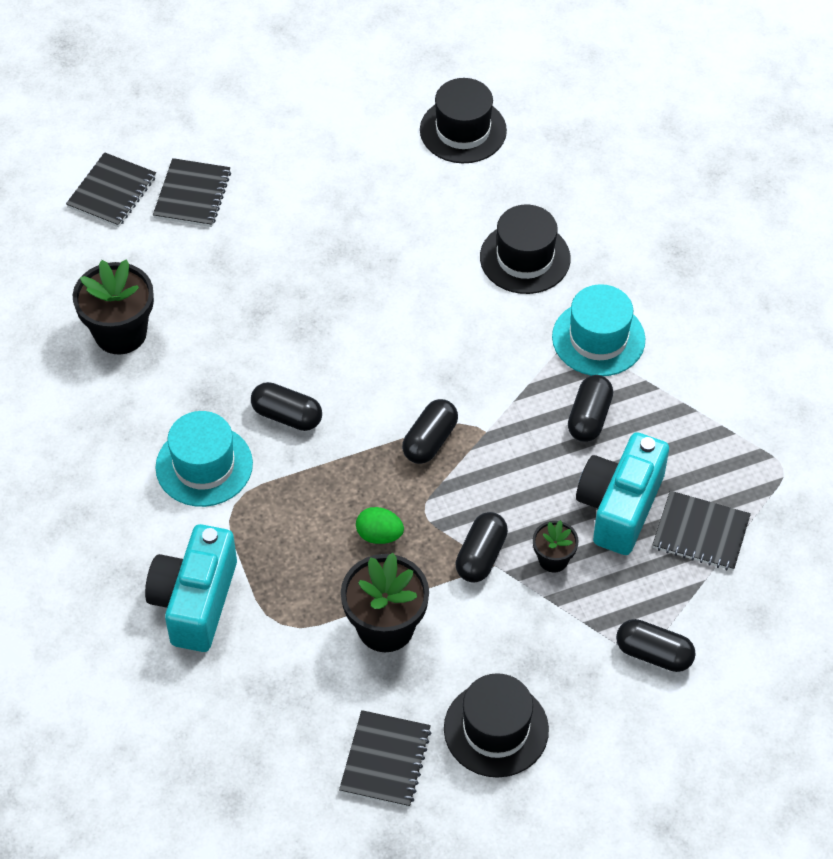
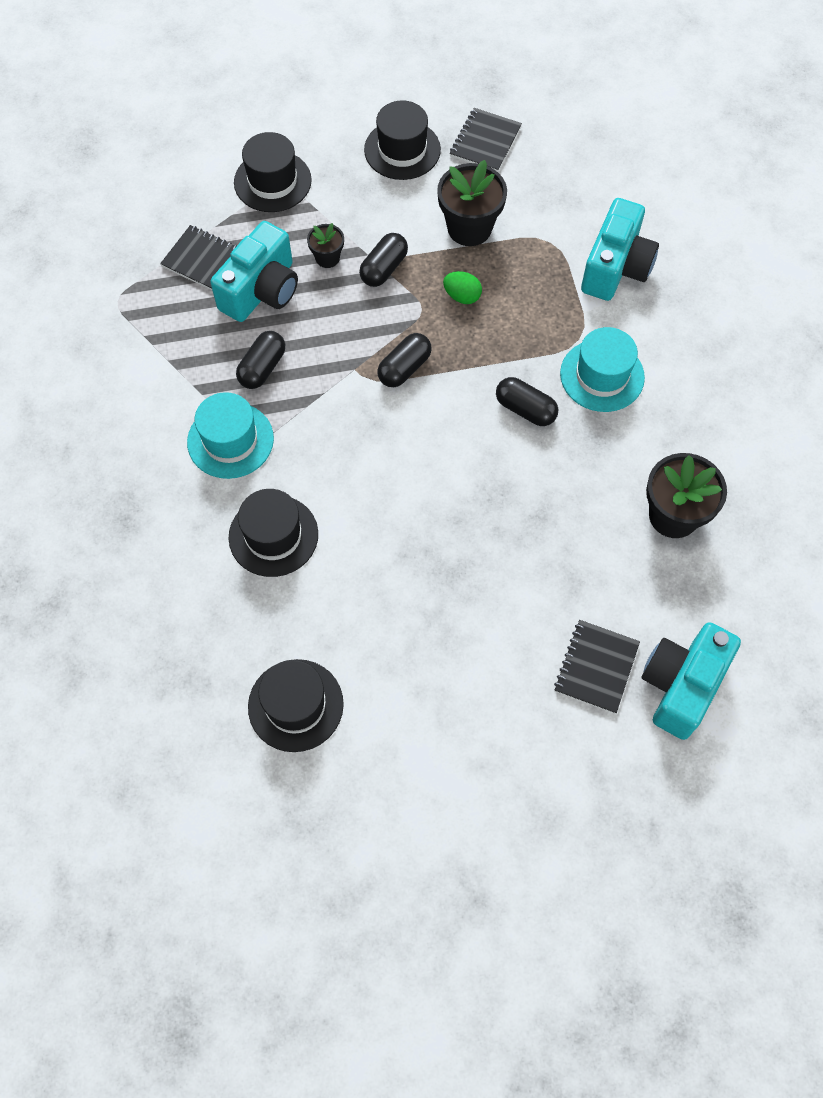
camera: 170 degrees left, 10 degrees up
black notebook [66,152,156,227] -> turquoise camera [642,622,741,740]
black capsule [616,619,696,672] -> black hat [234,132,312,212]

